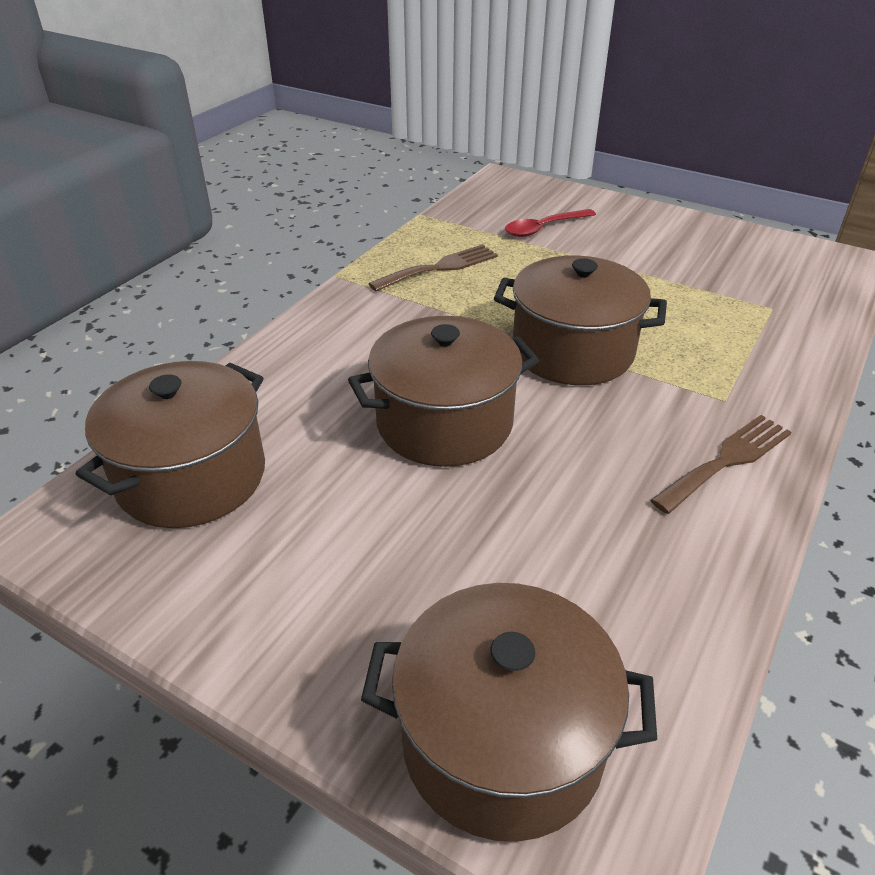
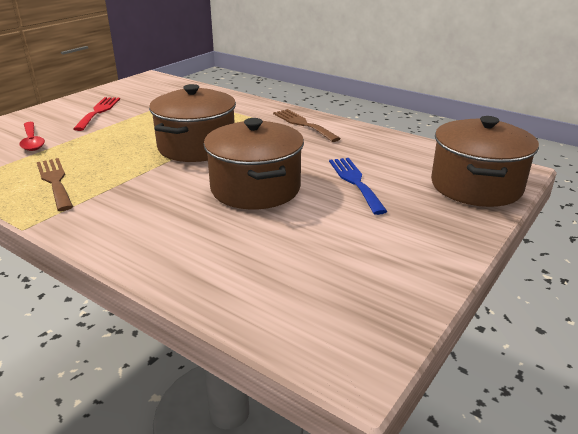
camera: 85 degrees left, 10 degrees down
brown pot [76,361,265,528] -> none
none -> red fork [73,97,120,131]
none -> blue fork [329,158,388,215]

